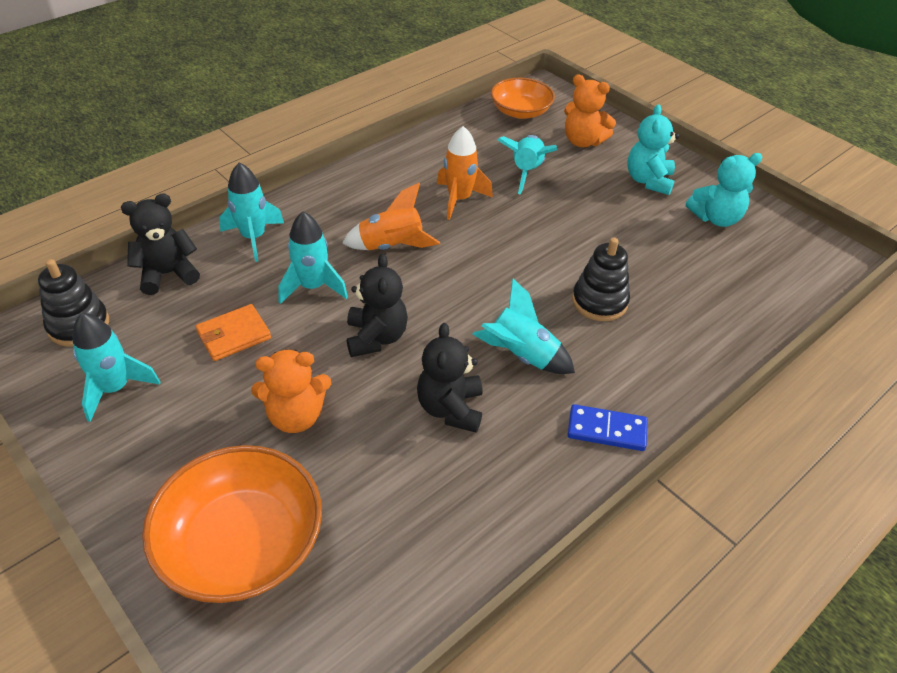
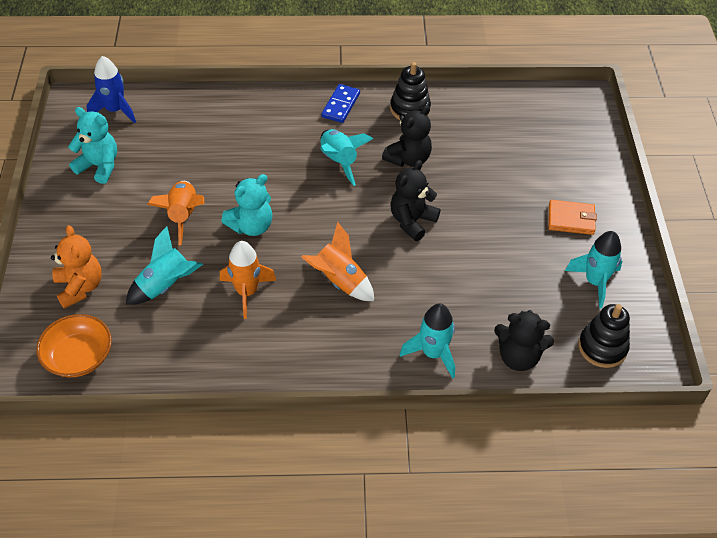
camera: 140 degrees left, 5 degrees up
orange bowl [142,445,322,603] -> none
orange wallet [196,304,271,361] -> orange wallet moved to [548,200,597,235]
orange teddy bear [251,349,331,433] -> none
turquoise rocket [278,212,348,304] -> none
blue domino [568,404,648,451] -> blue domino turned 60 degrees clockwise [321,84,360,123]
black stacking toy [572,238,630,321] -> black stacking toy moved to [390,62,431,120]
turquoise teddy bear [627,104,679,195] -> turquoise teddy bear moved to [221,174,273,236]
none -> blue rocket [87,56,136,123]
none -> orange rocket [147,181,204,245]

